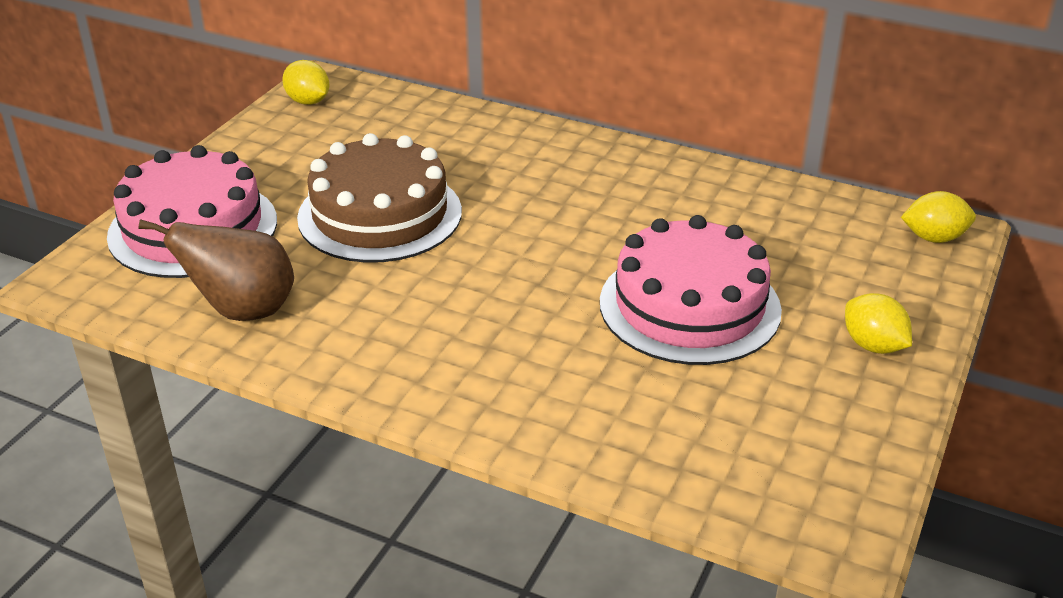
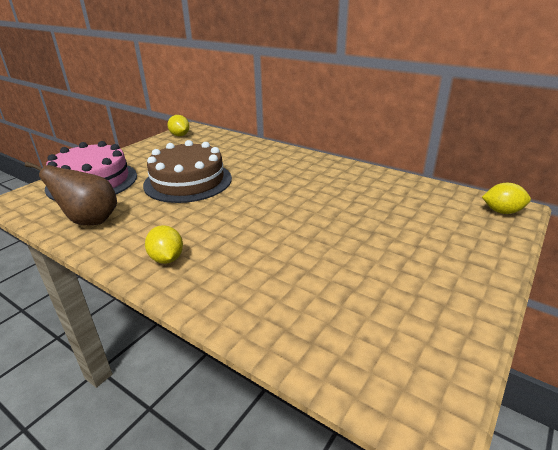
camera: 10 degrees right, 5 degrees down
pink cake [600,215,782,365] -> none
yellow lemon [845,293,912,354] -> yellow lemon moved to [145,225,183,264]

